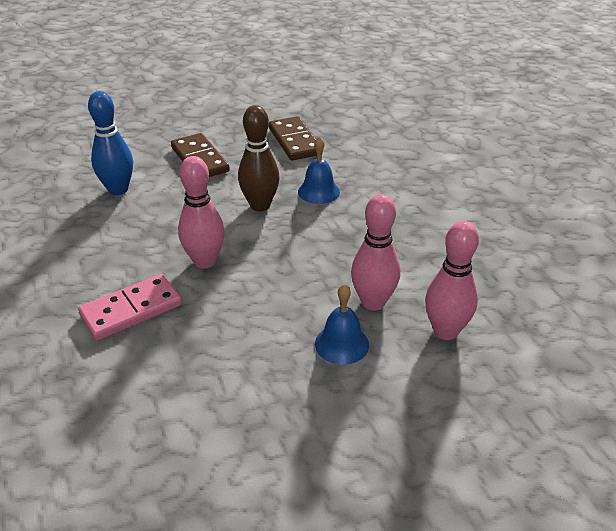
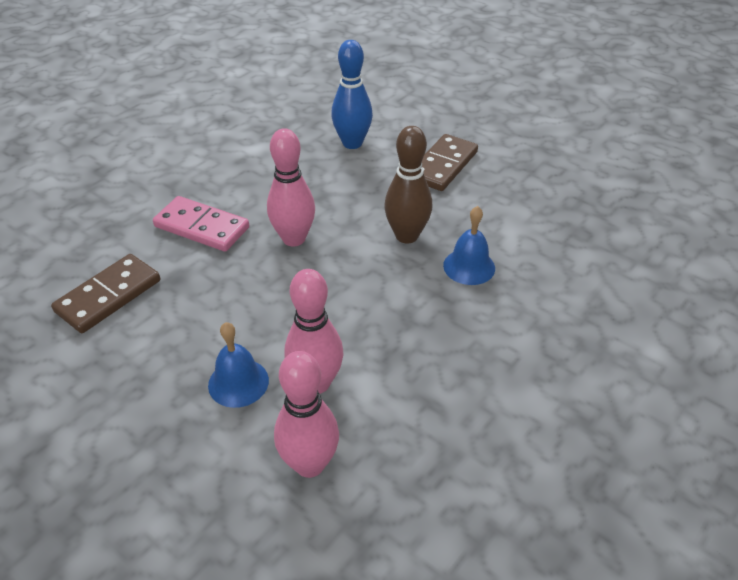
camera: 60 degrees right, 5 degrees up
brown domino [269,116,323,161] -> brown domino moved to [51,254,160,333]

